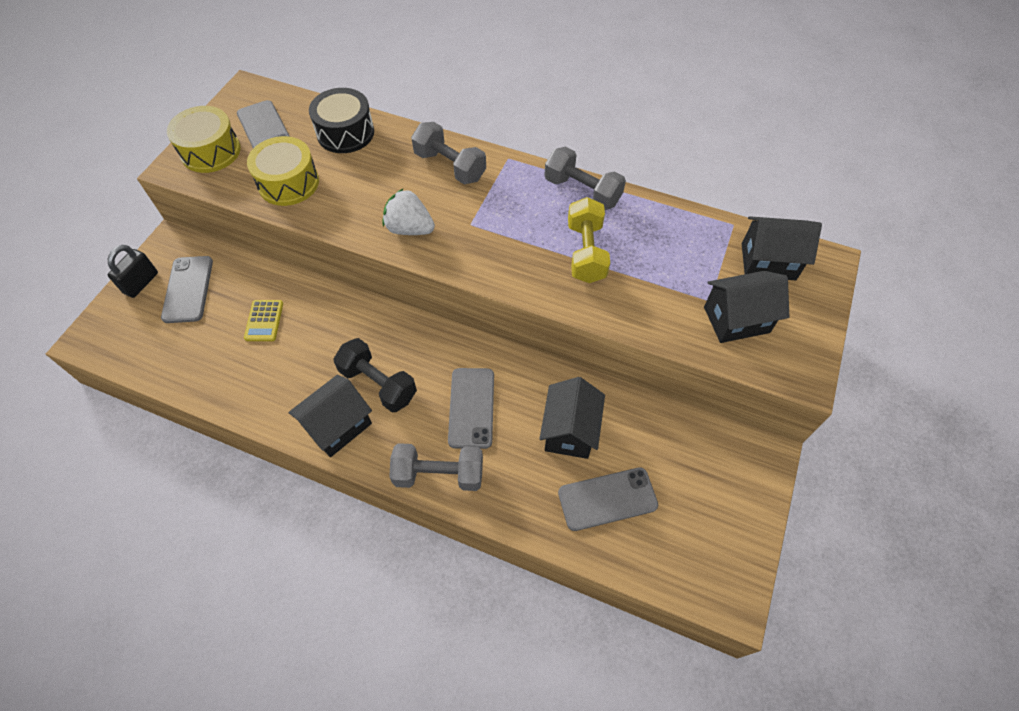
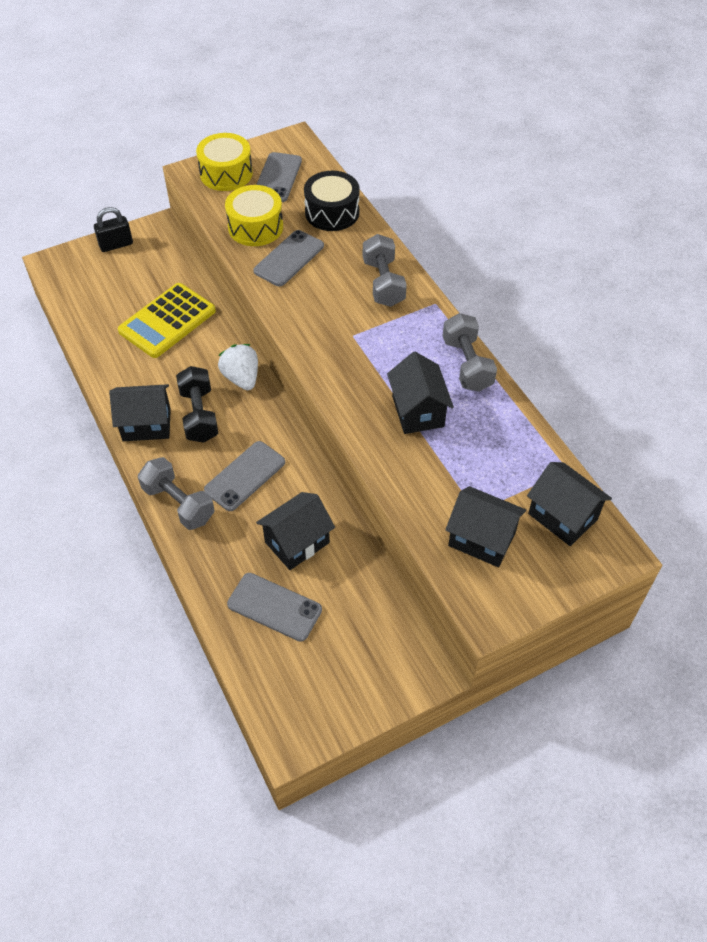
camera: 40 degrees right, 5 degrees down
grey phone [161,256,213,323] -> grey phone moved to [253,230,324,286]
yellow calculator [244,300,283,341] -> yellow calculator [118,283,216,358], size x2.02
white strawberry [382,188,435,235] -> white strawberry moved to [218,344,258,390]
yellow dumbbell [568,197,610,283] -> black house [387,352,454,434]

